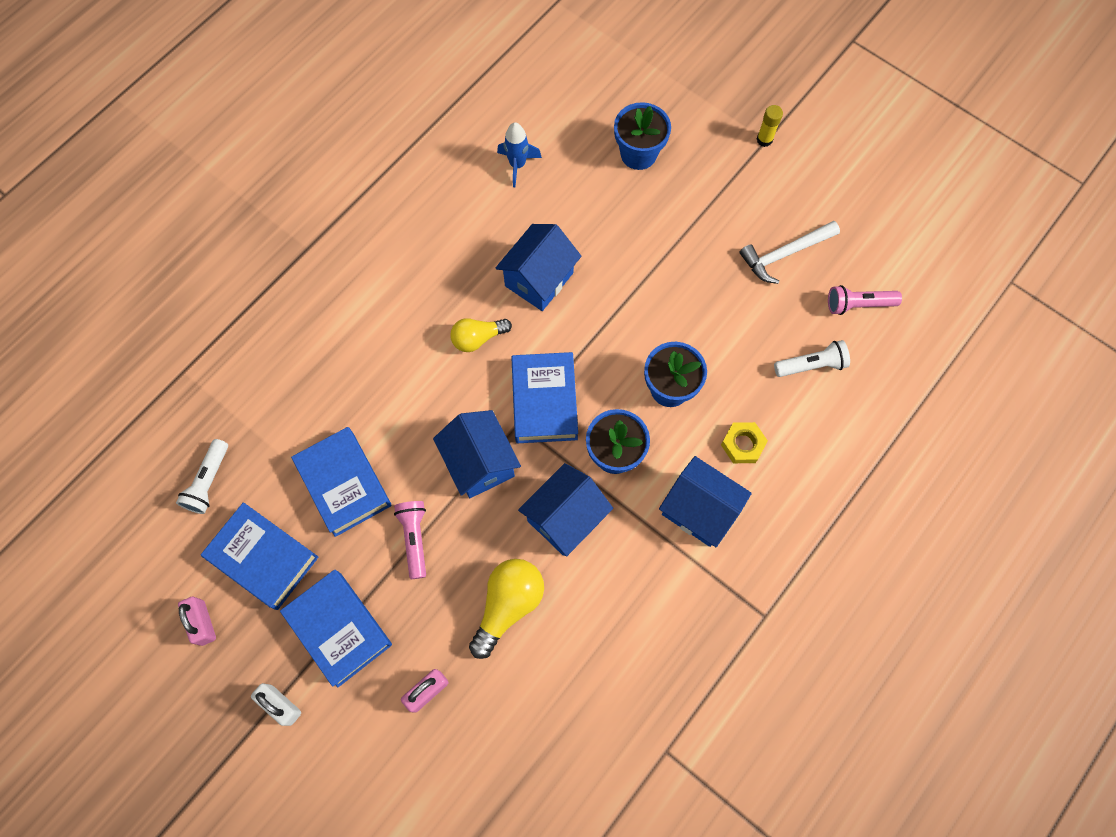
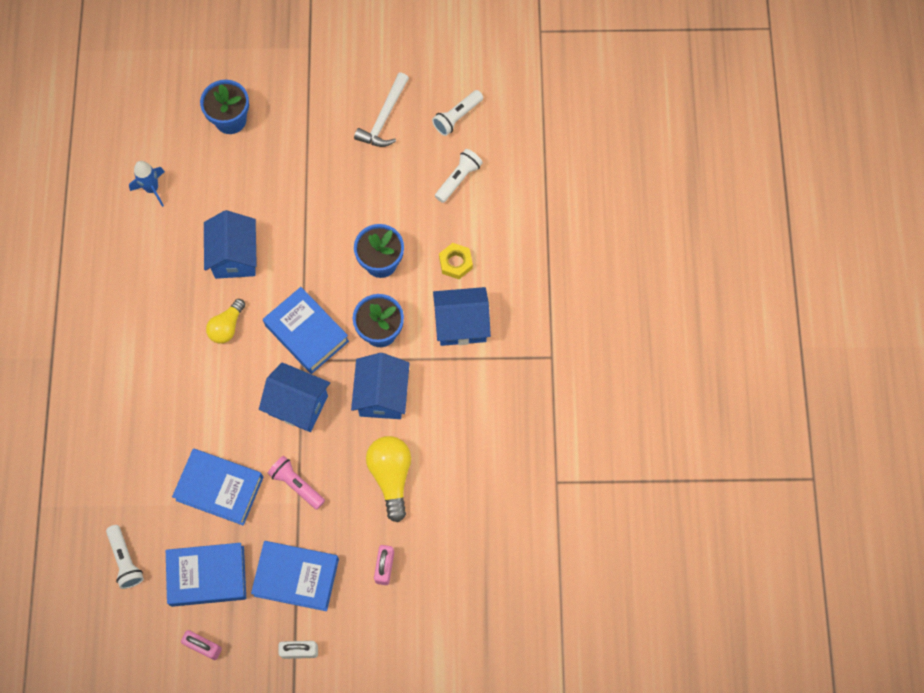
camera: 40 degrees left, 0 degrees up
yellow glue stick [756,105,783,147] -> none
pink flashlight [828,285,902,315] -> white flashlight [432,90,483,136]

